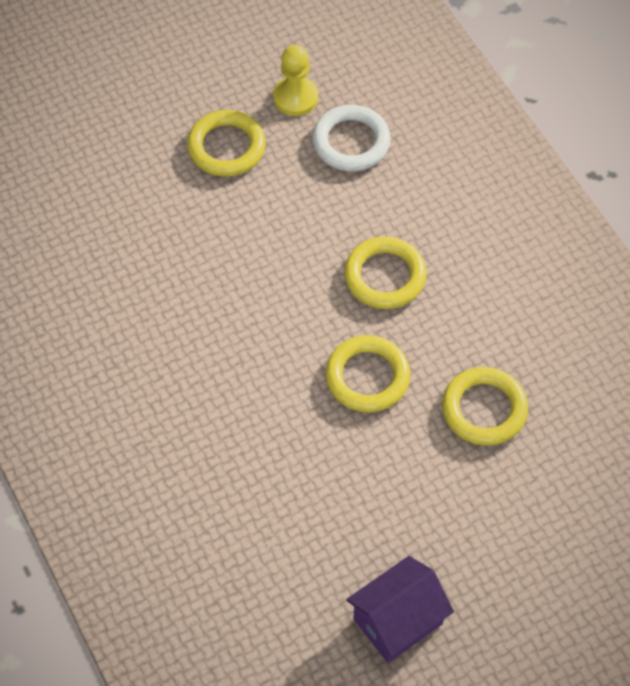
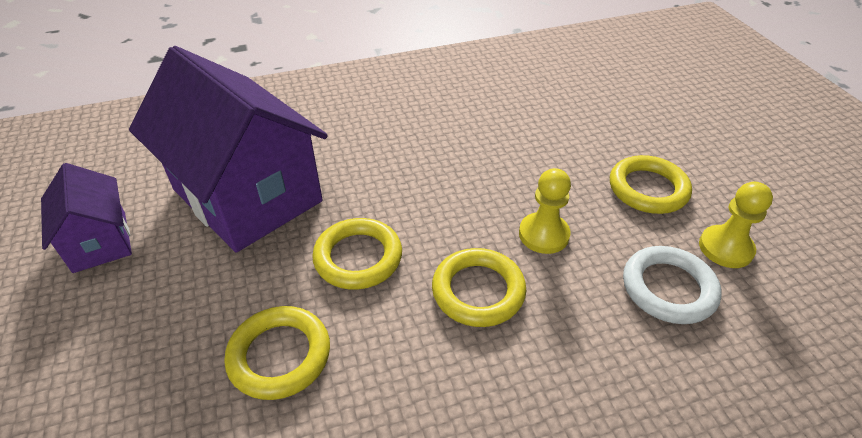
camera: 100 degrees right, 15 degrees down
none -> purple house [129,46,328,253]
none -> yellow pawn [519,168,571,254]

